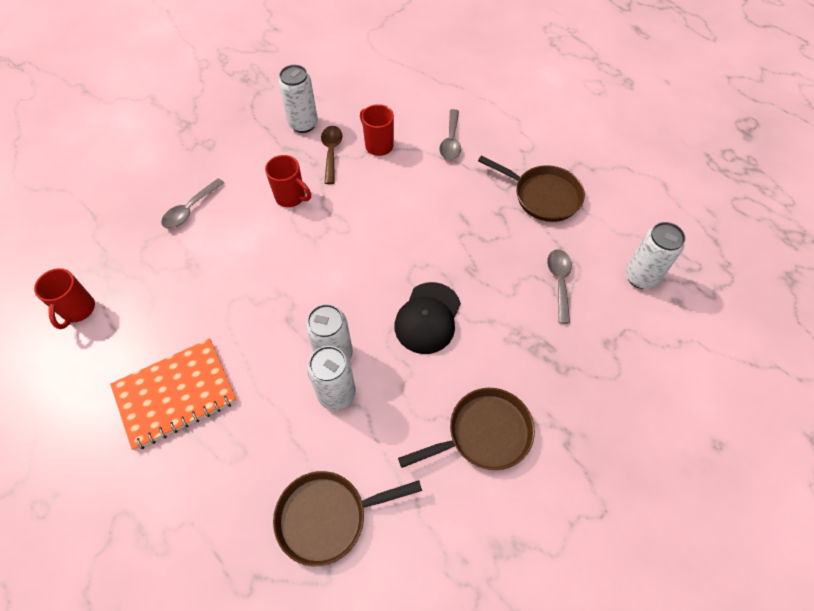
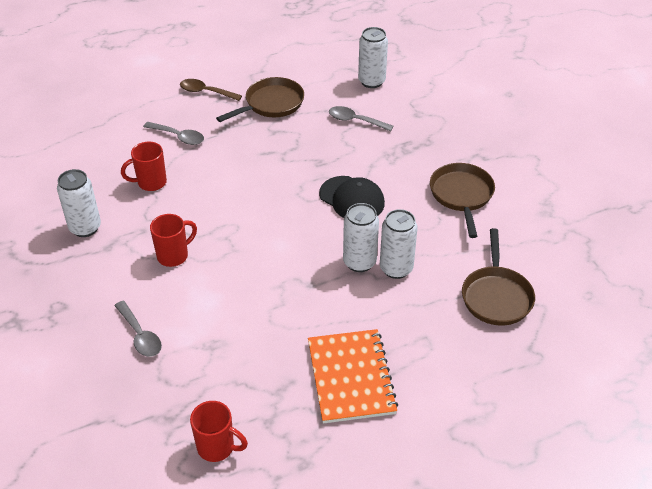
camera: 70 degrees left, 15 degrees down
brown spoon [321,126,343,184] -> brown spoon moved to [180,79,242,101]

